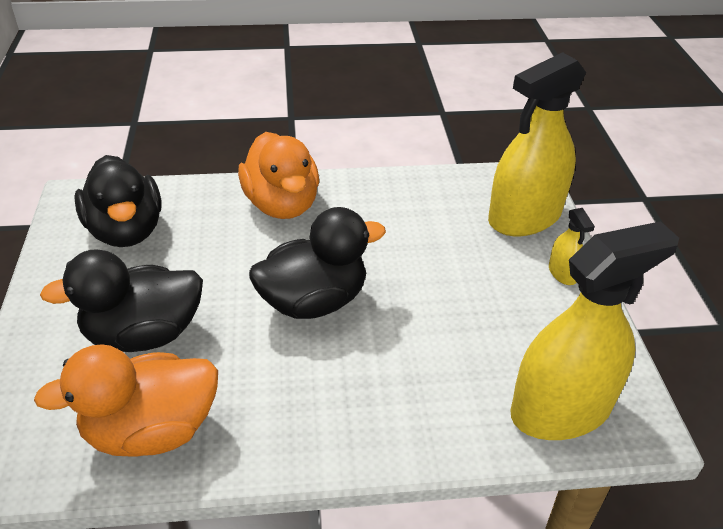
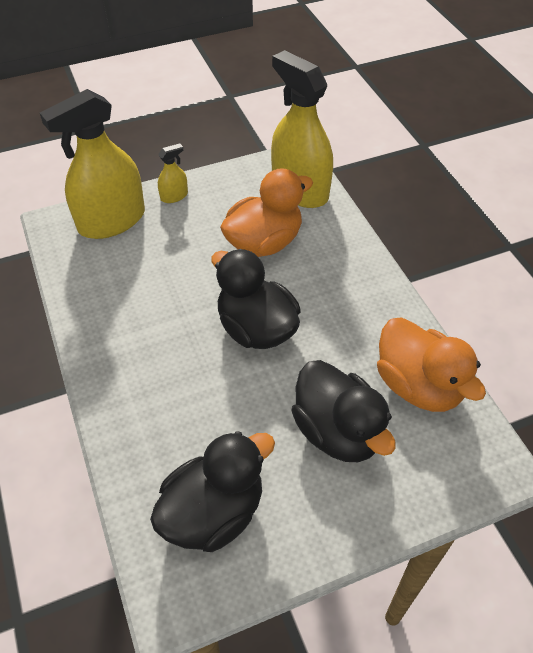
camera: 105 degrees left, 10 degrees up
orange duck [238,132,319,219] -> orange duck moved to [220,168,313,257]
yellow spray bottle [488,52,586,236] -> yellow spray bottle turned 105 degrees clockwise [40,89,145,239]

